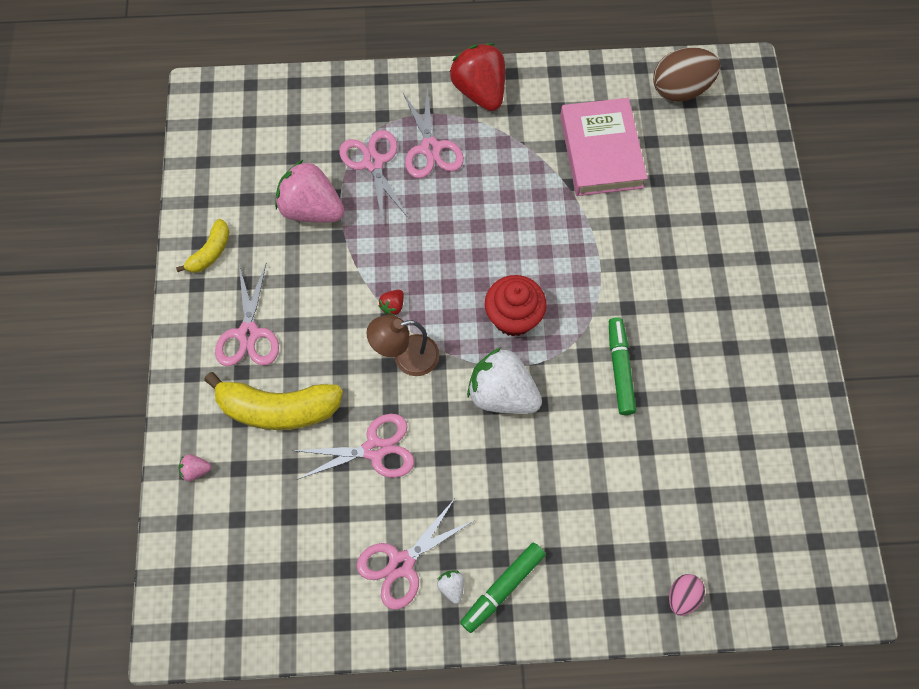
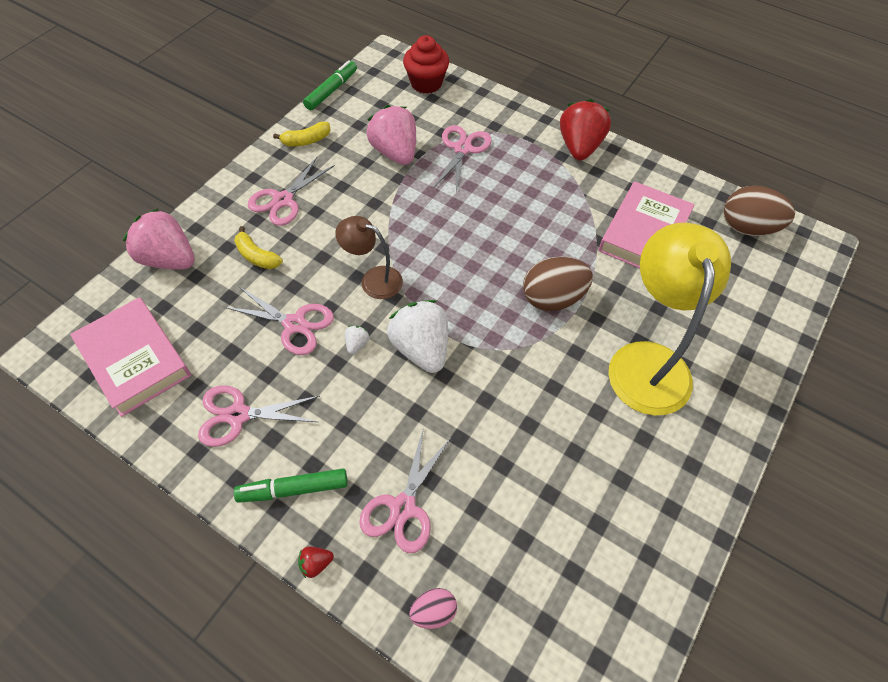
camera: 35 degrees right, 10 degrees down
pink strawberry [179,454,211,481] -> pink strawberry [123,209,195,270], size x2.46
yellow banana [204,372,343,430] -> yellow banana [234,226,283,269], size x0.54
red strawberry [379,290,404,316] -> red strawberry moved to [298,546,334,578]
pink scissors [403,87,464,178] -> pink scissors moved to [359,427,451,553]
white strawberry [437,570,464,604] -> white strawberry moved to [345,325,369,354]
red cupcake [485,275,547,336] -> red cupcake moved to [403,35,449,94]
green marker [609,317,636,415] -> green marker moved to [303,60,357,110]
none -> pink book [70,297,191,417]
none -> brown egg [523,257,593,311]
none -> yellow lamp [608,223,731,416]

